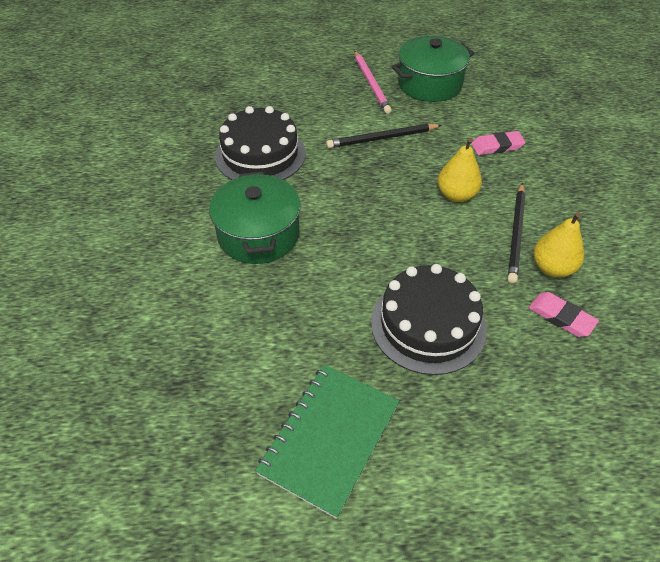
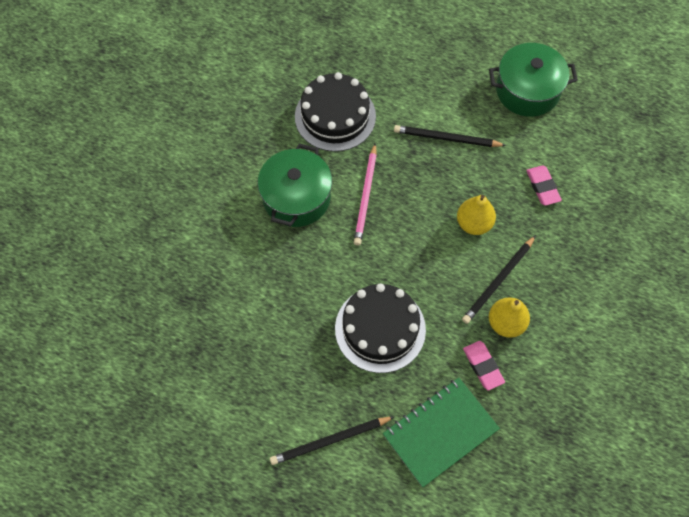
camera: 25 degrees right, 15 degrees up
green notebook [255,365,399,519] -> green notebook moved to [383,378,500,487]
pink pencil [355,51,392,114] -> pink pencil moved to [354,143,377,245]
pink eraser [471,131,526,155] -> pink eraser turned 60 degrees clockwise [526,165,562,206]
none -> black pencil [270,416,395,465]

